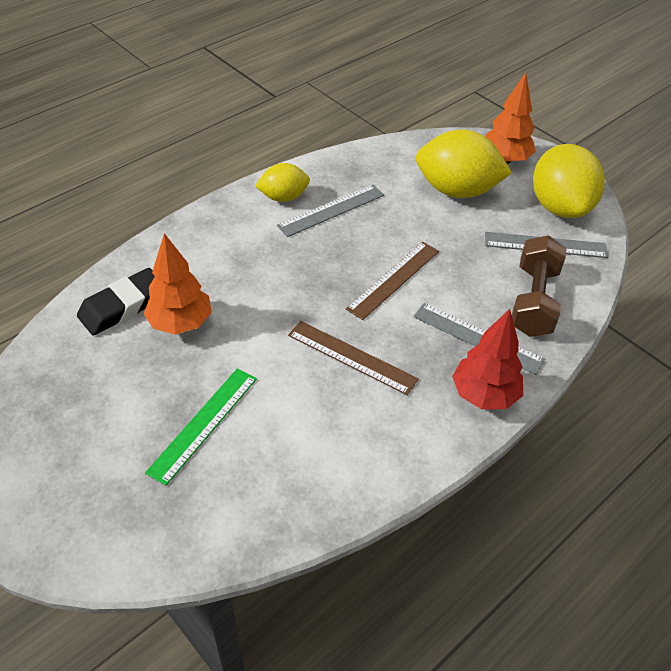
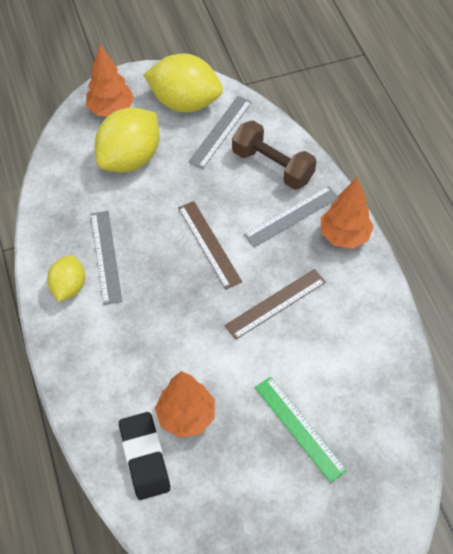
camera: 65 degrees left, 10 degrees up
red tree [452,309,523,409] -> orange tree [321,177,374,249]

